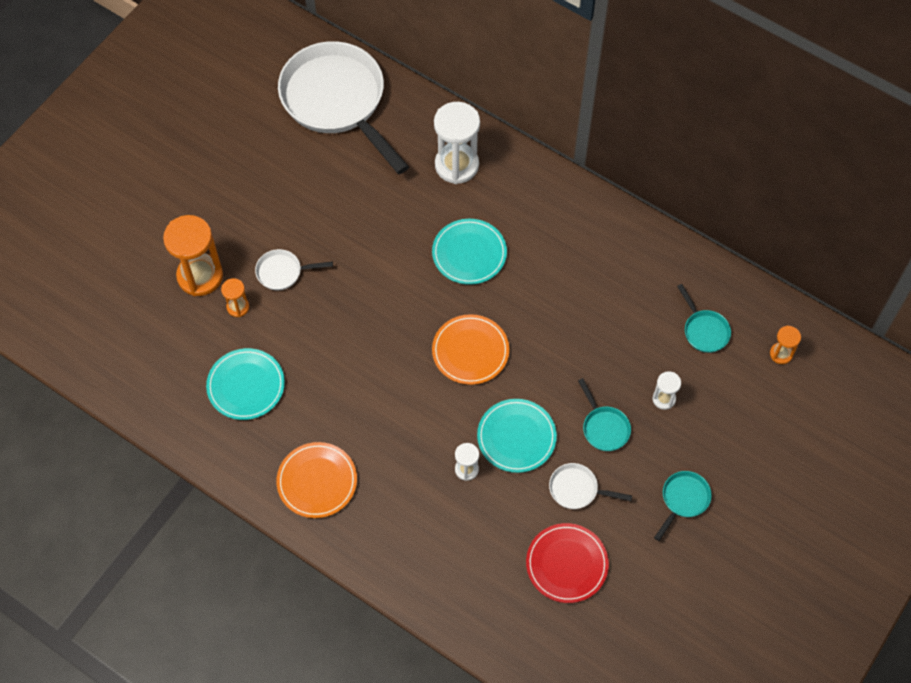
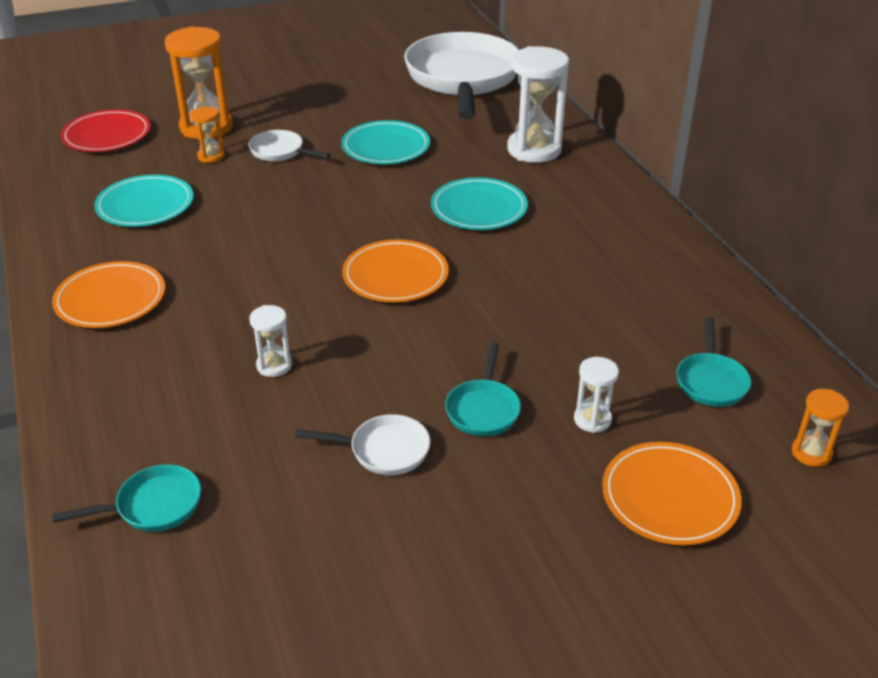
camera: 35 degrees right, 25 degrees down
turquoise plate [477,399,557,473] -> turquoise plate moved to [341,120,430,164]
red plate [526,523,609,603] -> red plate moved to [61,110,151,152]
white pan [549,463,632,509] -> white pan turned 135 degrees clockwise [295,414,430,475]
turquoise pan [654,471,712,541] -> turquoise pan moved to [52,464,201,532]
none -> orange plate [602,442,742,545]

